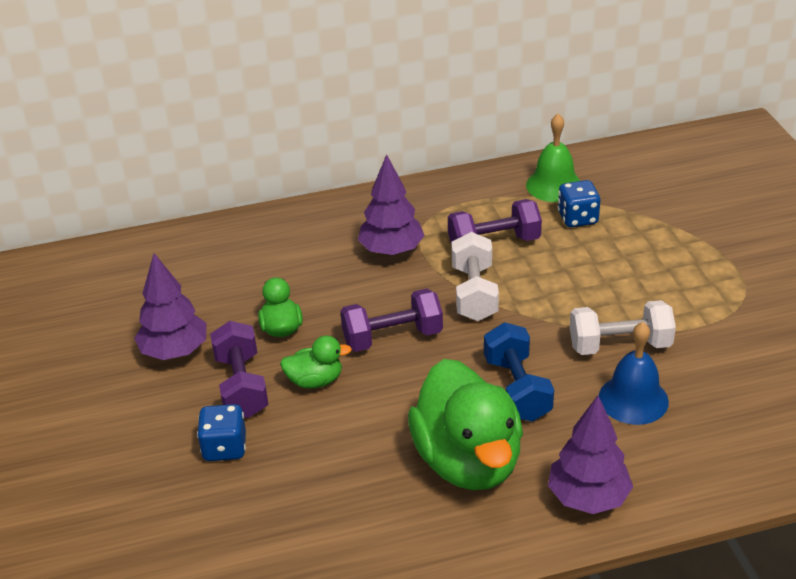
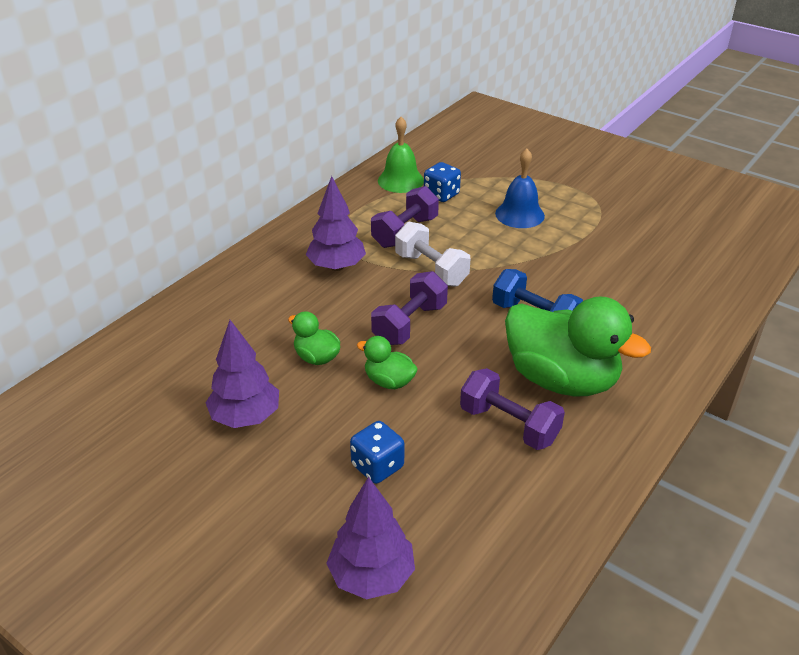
camera: 40 degrees left, 0 degrees up
purple dumbbell [210,321,269,418] -> purple dumbbell moved to [460,368,565,450]
green duck [280,336,352,388] -> green duck turned 105 degrees counterclockwise [357,336,418,389]
purple tree [548,395,633,514] -> purple tree moved to [326,477,415,599]
white dumbbell [570,300,676,355] -> none
blue bell [599,322,669,425] -> blue bell moved to [495,149,545,228]

